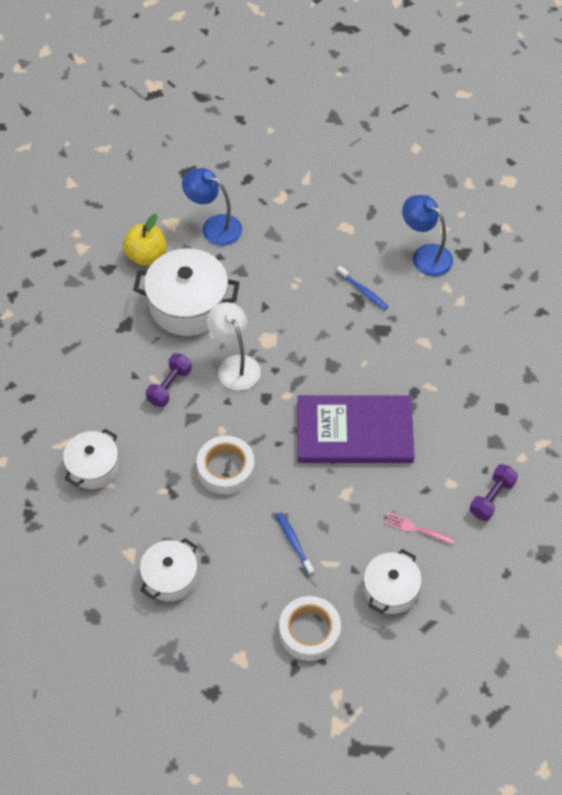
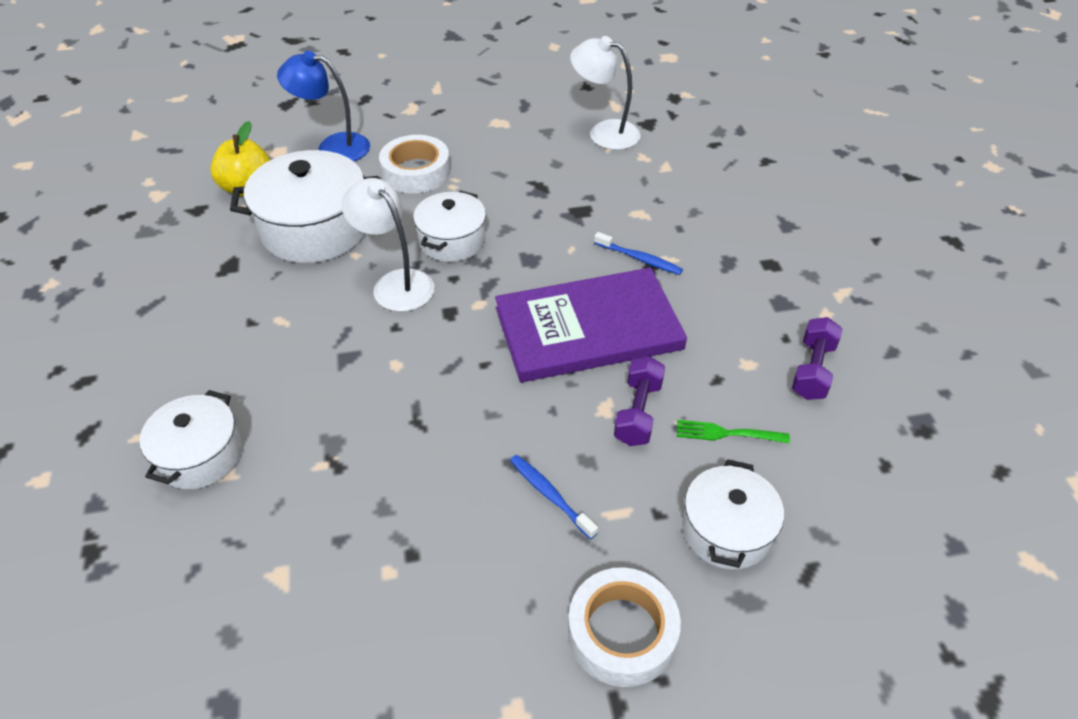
camera: 15 degrees left, 10 degrees down
white pot [140,538,198,601] -> white pot moved to [413,190,486,262]
purple dumbbell [146,353,192,407] -> purple dumbbell moved to [614,356,665,446]
white tape [196,436,255,495] -> white tape moved to [379,135,450,193]
blue toothbrush [337,266,388,310] -> blue toothbrush moved to [594,232,683,275]
pink fork [384,513,455,545] -> green fork [677,420,790,443]
blue lamp [402,195,453,276] -> white lamp [570,36,640,150]

